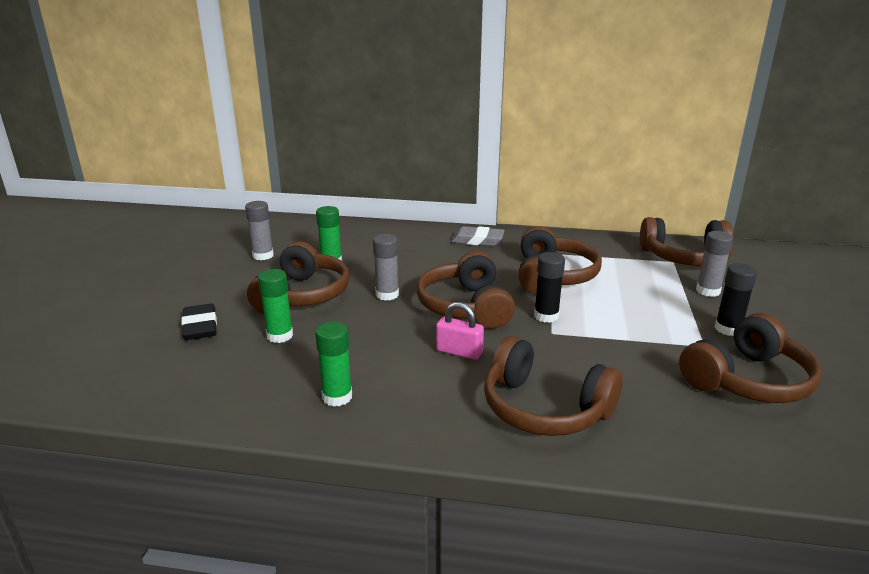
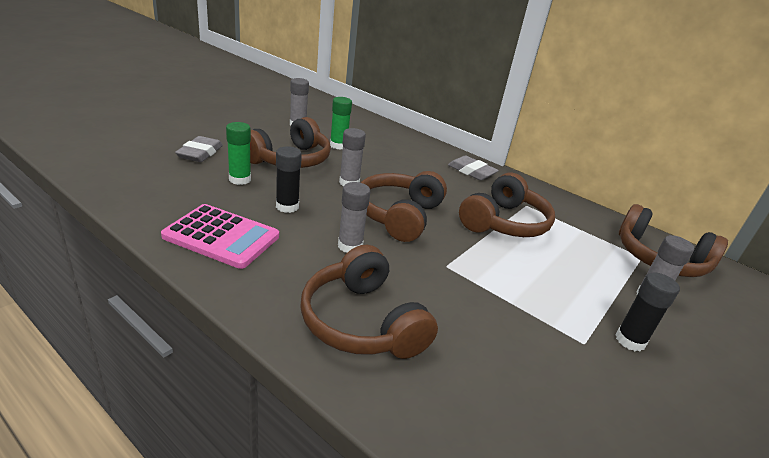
camera: 25 degrees right, 5 degrees up
black eraser [181,303,217,340] -> grey eraser [175,136,223,162]
green glue stick [315,322,352,407] -> pink calculator [161,204,279,269]
pink padlock [436,302,484,360] -> grey glue stick [338,182,370,253]
black glue stick [534,252,565,323] -> black glue stick moved to [276,146,302,213]
brown headphones [679,313,822,403] -> none

